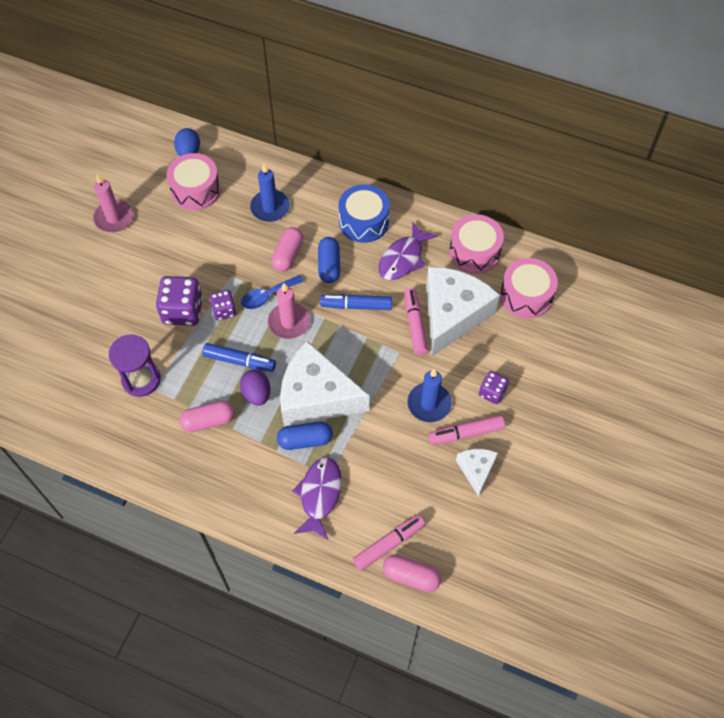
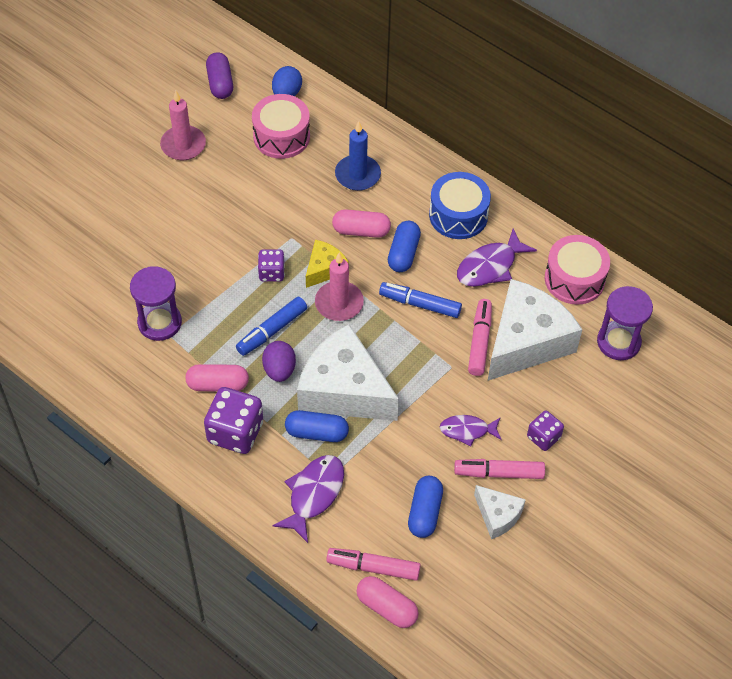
camera: 15 degrees right, 5 degrees down
purple dice [156,276,203,326] -> purple dice moved to [204,387,263,454]
blue marker [202,343,276,372] -> blue marker turned 105 degrees clockwise [236,296,307,356]
blue spoon [241,275,304,309] -> yellow cheese [306,240,349,288]
pink capsule [271,227,303,272] -> pink capsule turned 60 degrees clockwise [332,209,391,238]
pink marker [353,514,425,571] -> pink marker turned 150 degrees counterclockwise [326,548,421,581]
blue candle [407,368,452,422] -> purple fish [440,415,502,447]
white cheese [456,449,498,497] -> white cheese turned 120 degrees clockwise [474,485,526,539]
pink drum [500,258,558,319] -> purple hourglass [597,286,653,360]
none -> purple capsule [206,52,233,99]
none -> blue capsule [408,476,443,538]

